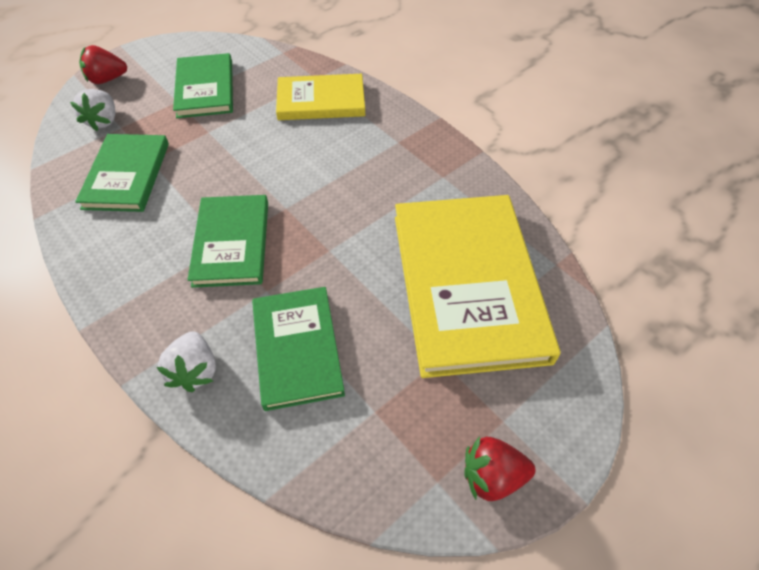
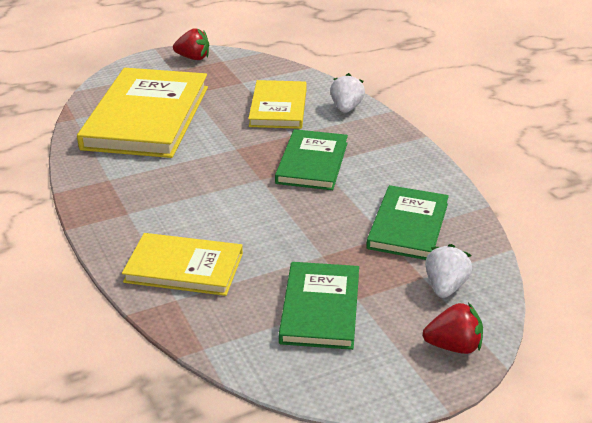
camera: 165 degrees left, 20 degrees down
green book [252,287,345,411] -> yellow book [248,80,307,129]

